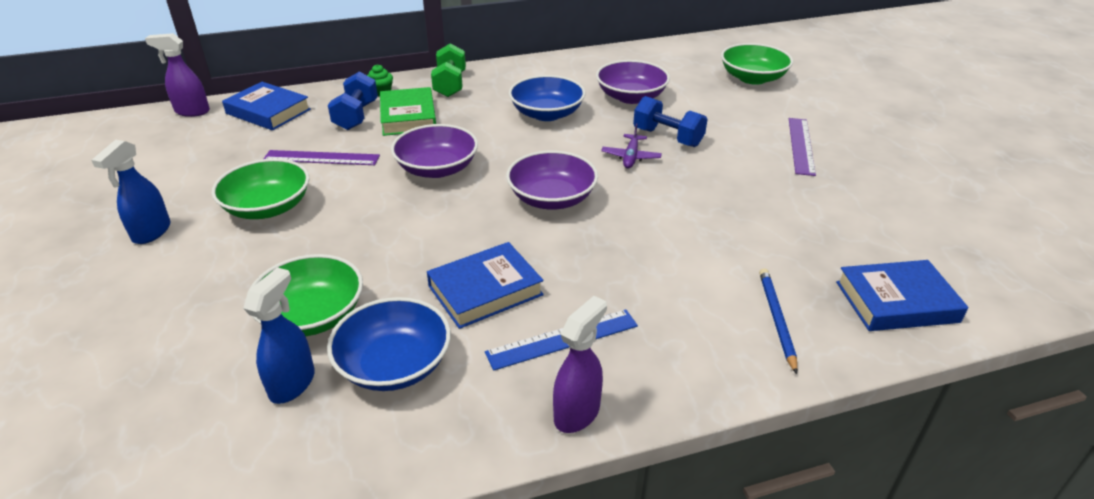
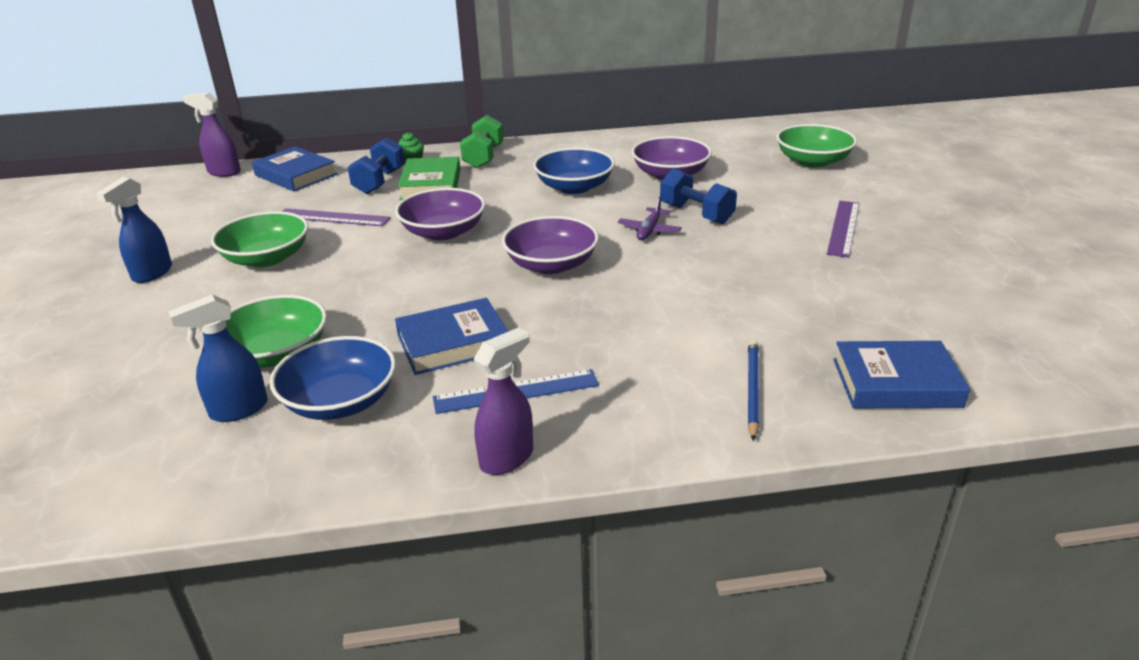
camera: 10 degrees right, 5 degrees down
blue spray bottle [243,267,315,404] -> blue spray bottle turned 150 degrees counterclockwise [168,294,268,422]

